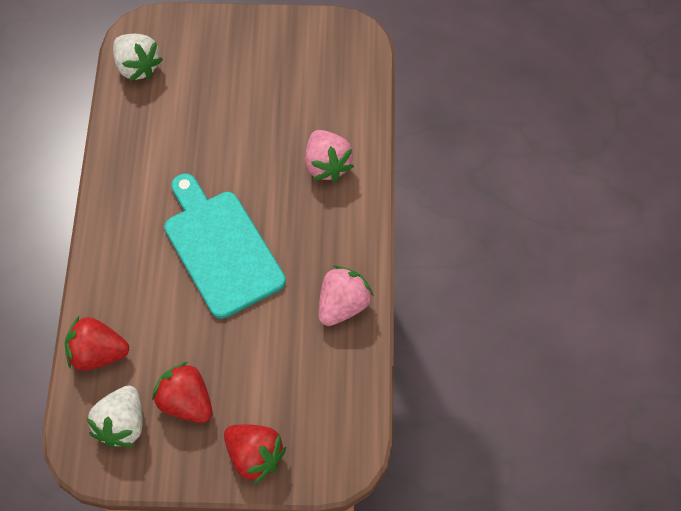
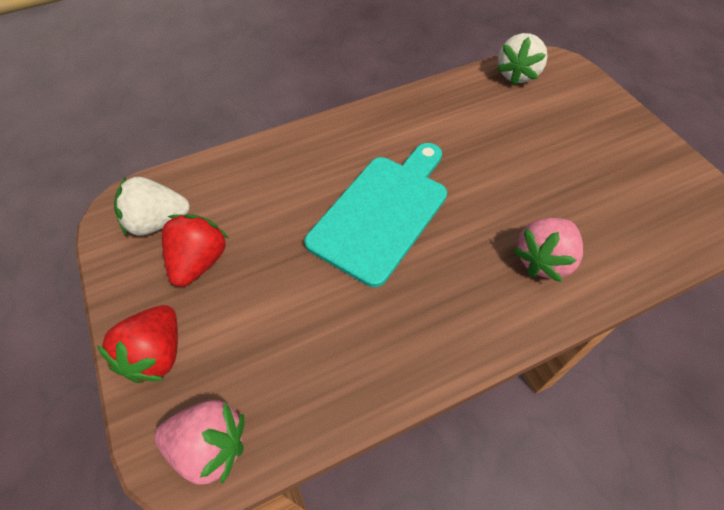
camera: 65 degrees right, 5 degrees down
red strawberry [65,316,129,371] -> none
pink strawberry [319,265,373,326] -> pink strawberry moved to [154,400,244,484]

